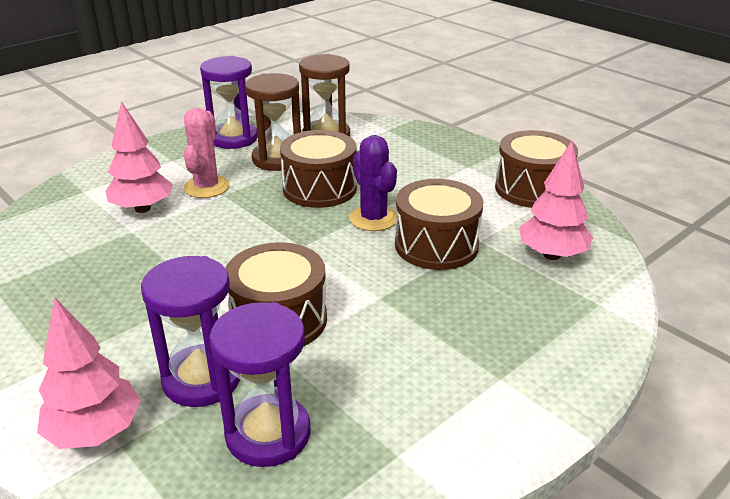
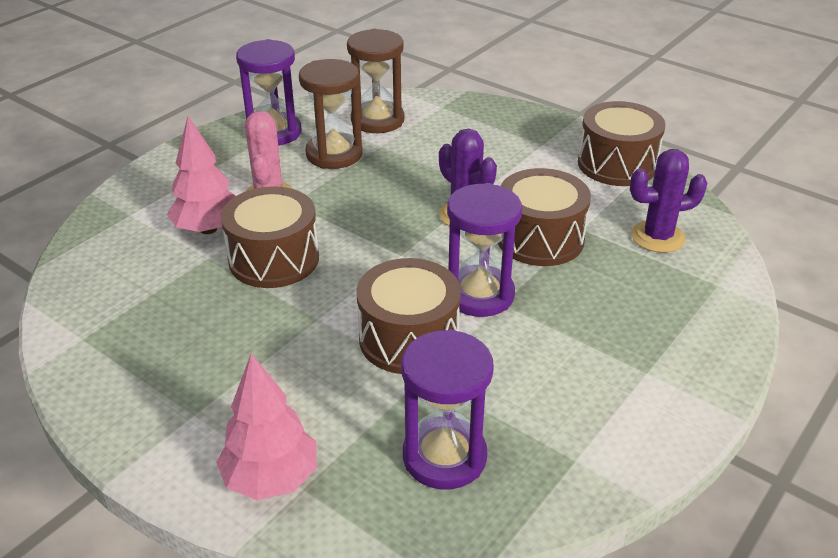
camera: 10 degrees left, 5 degrees up
purple hourglass [141,256,240,407] -> purple hourglass moved to [447,183,522,317]
brown drum [280,130,357,208] -> brown drum moved to [221,186,319,288]
pink tree [519,141,593,260] -> purple cactus [630,149,707,253]

